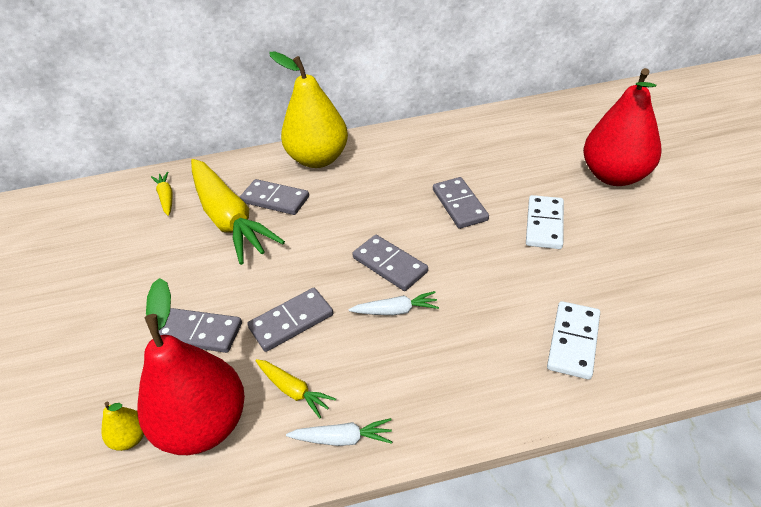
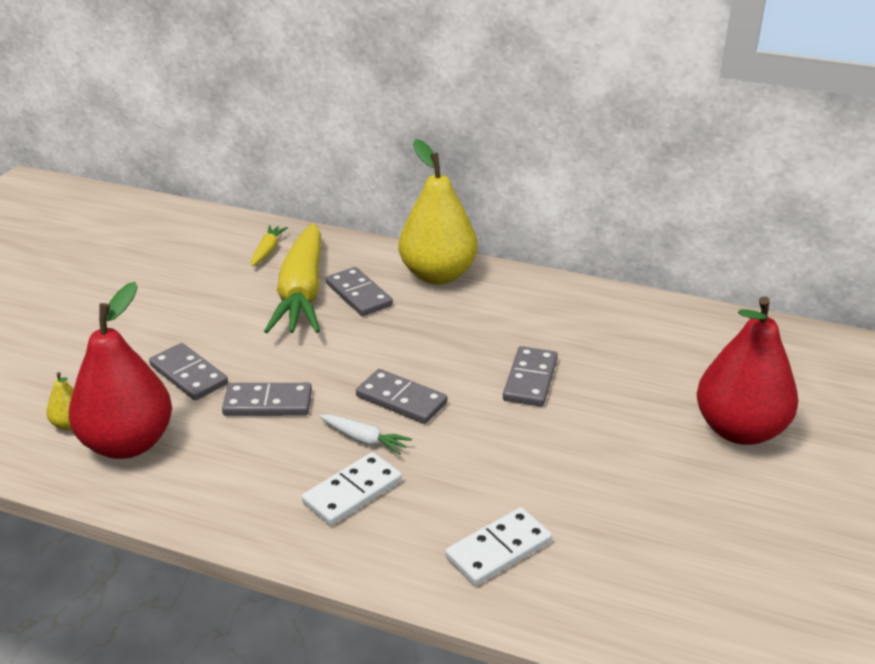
camera: 30 degrees right, 10 degrees down
yellow carrot [256,359,336,418] -> none
white carrot [286,418,393,446] -> none
grey domino [352,235,428,291] -> grey domino turned 45 degrees counterclockwise [356,369,447,424]
white domino [526,195,564,249] -> white domino moved to [302,452,402,525]

